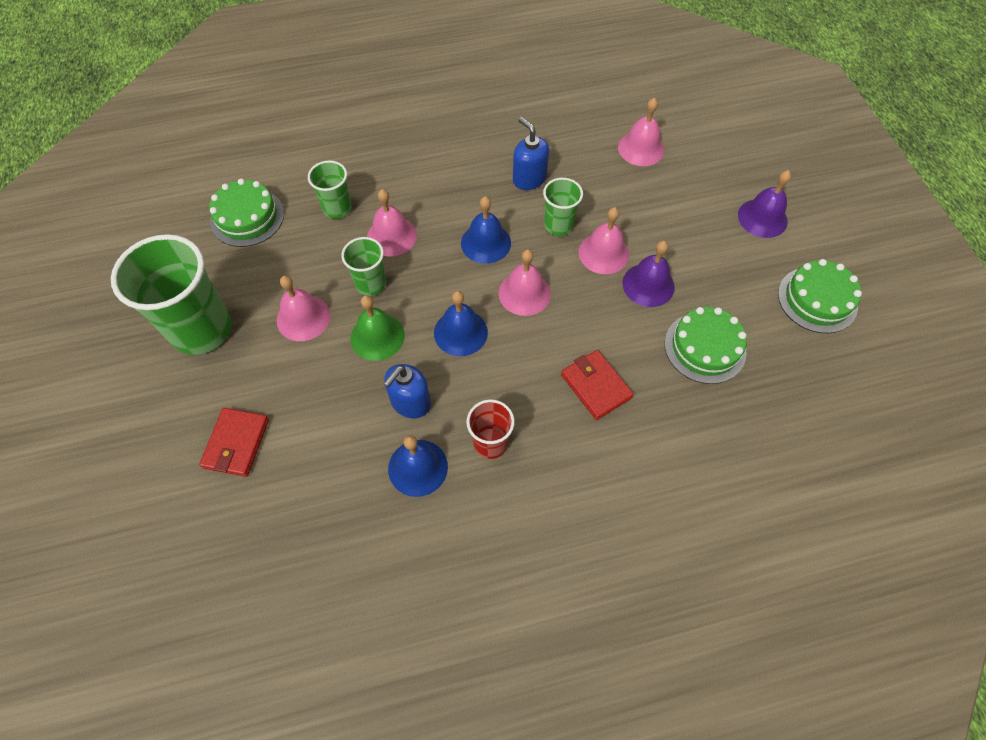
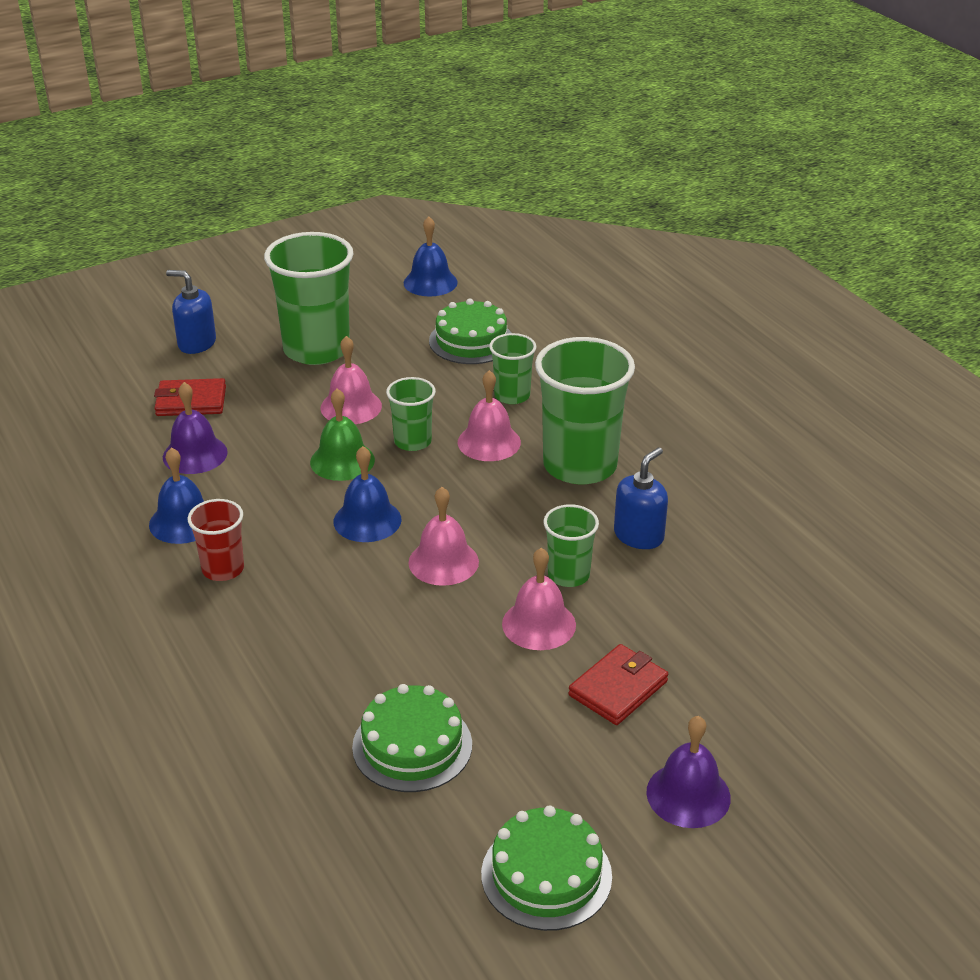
camera: 75 degrees right, 25 degrees down
blue soap dispenser [383,364,431,419] -> blue soap dispenser moved to [166,270,216,354]
blue bell [461,196,511,264] -> blue bell moved to [404,216,458,296]
red wallet [561,350,634,420] -> red wallet moved to [568,644,668,725]
pink bell [618,98,664,166] -> none
purple bell [622,241,675,307] -> purple bell moved to [163,382,228,474]
none -> green cup [535,337,635,484]

